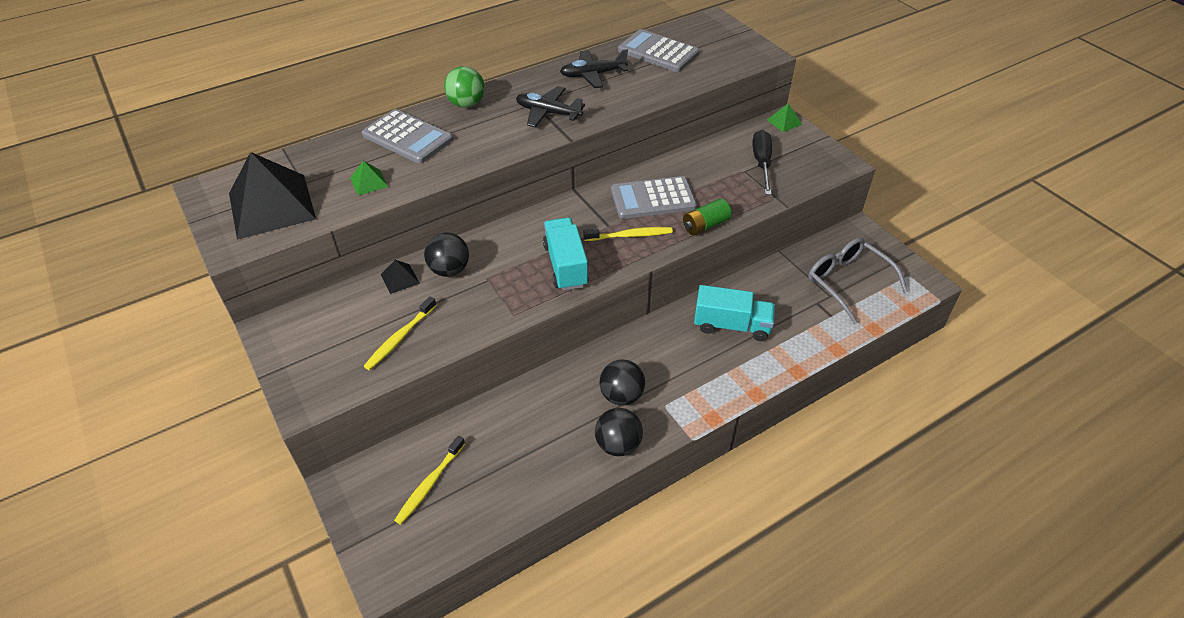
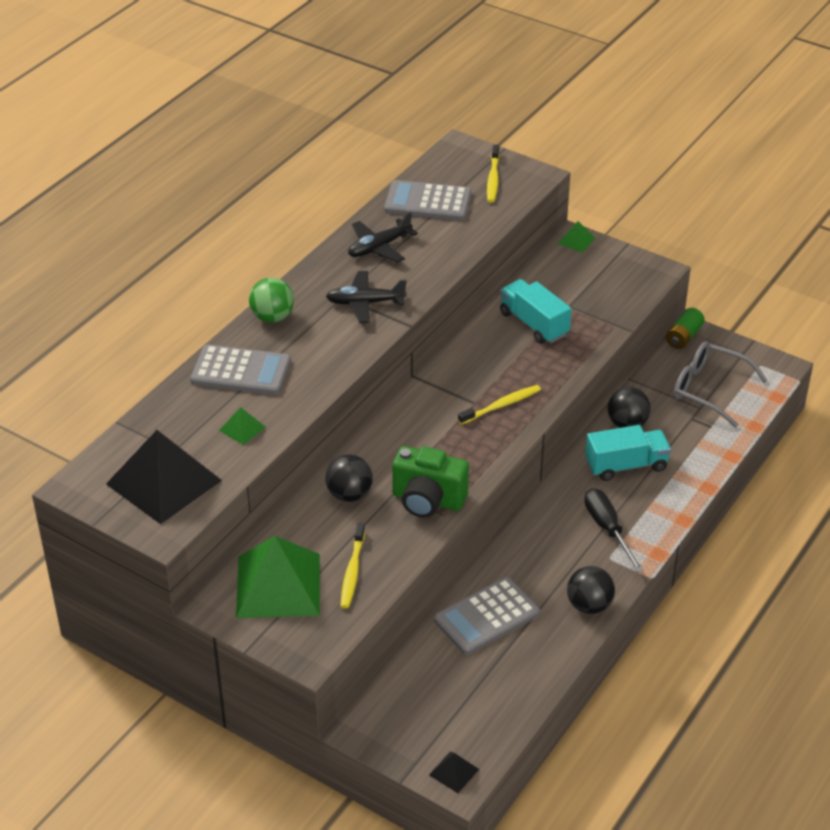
camera: 25 degrees left, 5 degrees down
black pyramid [381,260,420,294] -> black pyramid moved to [429,752,479,793]
yellow toothbrush [394,436,465,525] -> yellow toothbrush moved to [487,145,500,203]
turquoise truck [543,218,589,291] -> turquoise truck moved to [500,279,572,344]
black ball [599,360,645,405] -> black ball moved to [608,387,651,428]
grey calculator [611,176,697,219] -> grey calculator moved to [434,577,540,655]
green battery [683,198,731,235] -> green battery moved to [666,308,705,349]
black screwdriver [753,130,772,195] -> black screwdriver moved to [584,488,644,573]
none -> green pyramid [236,536,320,618]
none -> green camera [392,446,469,518]

